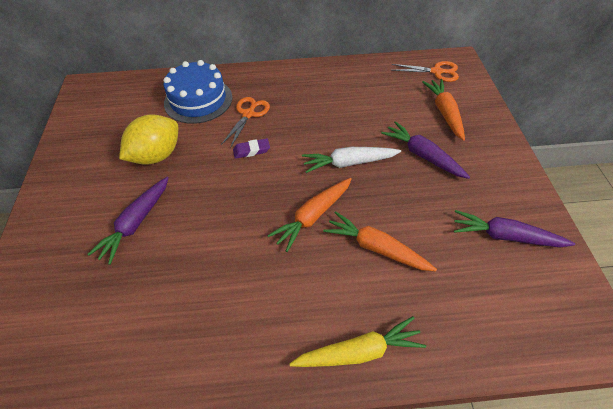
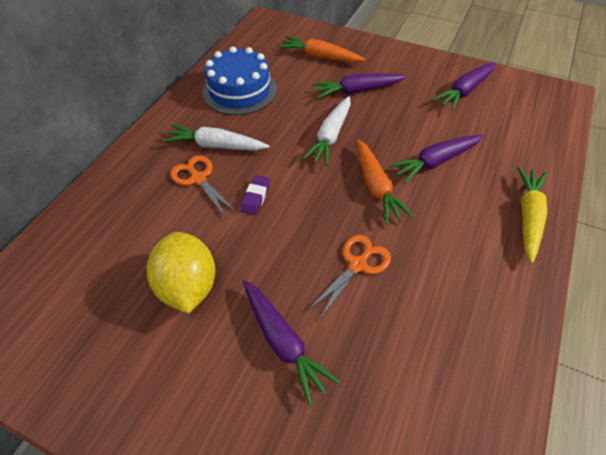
camera: 60 degrees left, 0 degrees up
blue cake [163,60,232,124] -> blue cake moved to [203,46,277,115]
orange carrot [323,211,437,271] -> purple carrot [389,135,483,183]
orange scissors [391,61,459,82] -> orange scissors moved to [307,235,391,320]
none -> white carrot [163,124,269,150]

